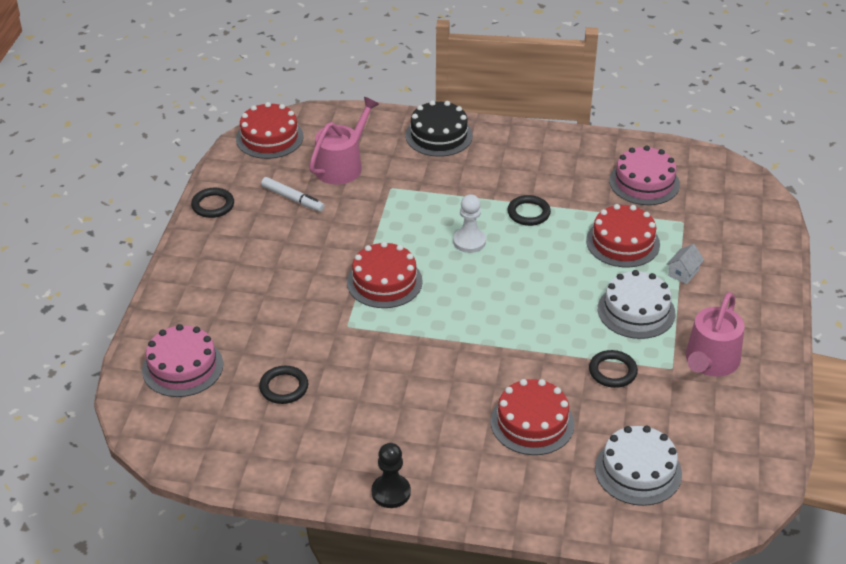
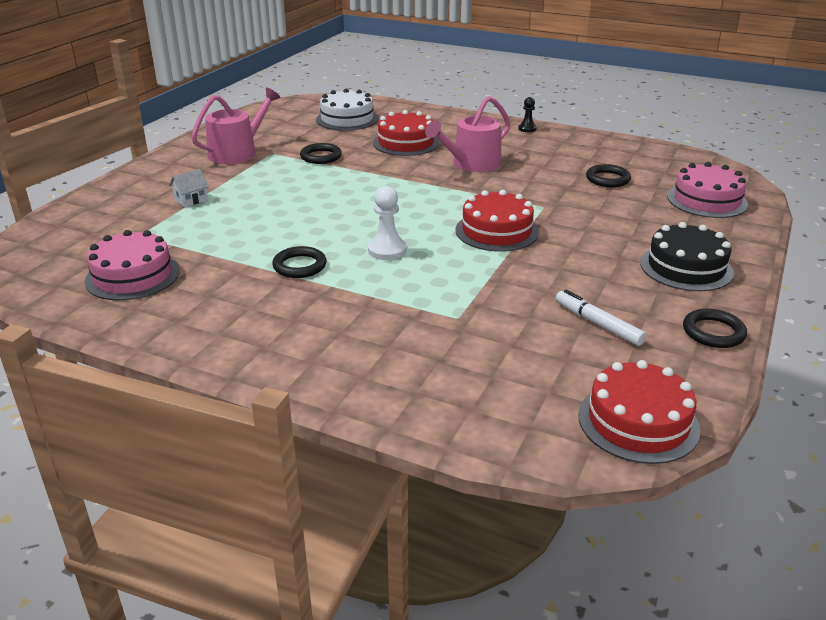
camera: 165 degrees left, 10 degrees down
pink watering can [309,97,379,185] -> pink watering can moved to [425,96,510,172]
black pawn [372,443,411,508] -> black pawn [518,97,537,132], size x0.63
black cake [405,100,473,157] -> black cake moved to [640,222,734,291]
red cake [586,204,660,268] -> none
white cake [598,270,675,339] -> none

